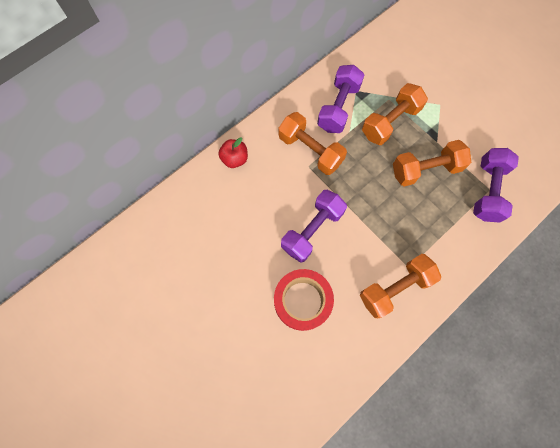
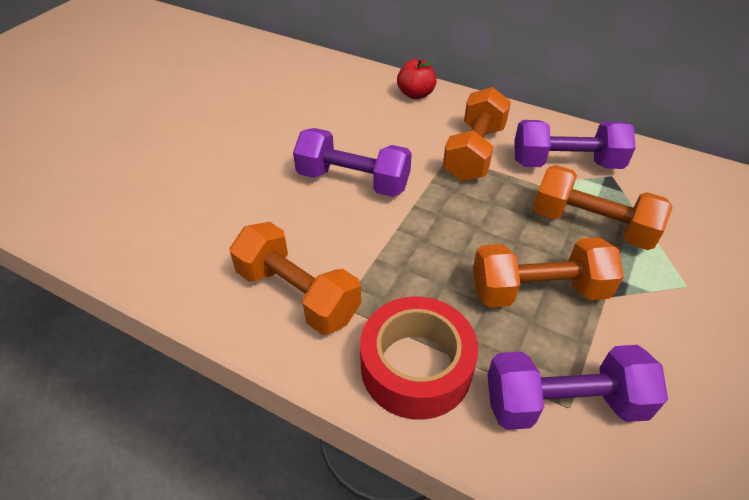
camera: 70 degrees right, 25 degrees down
red tape [274,269,334,331] -> red tape moved to [360,297,478,420]
orange dumbbell [393,140,471,187] -> orange dumbbell turned 60 degrees counterclockwise [473,237,624,308]

